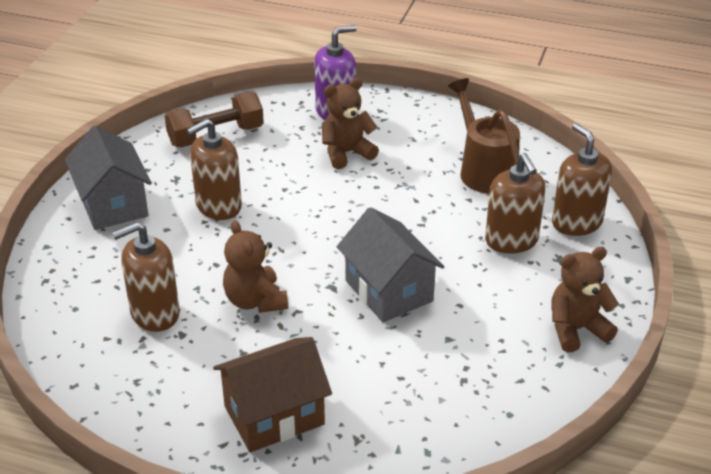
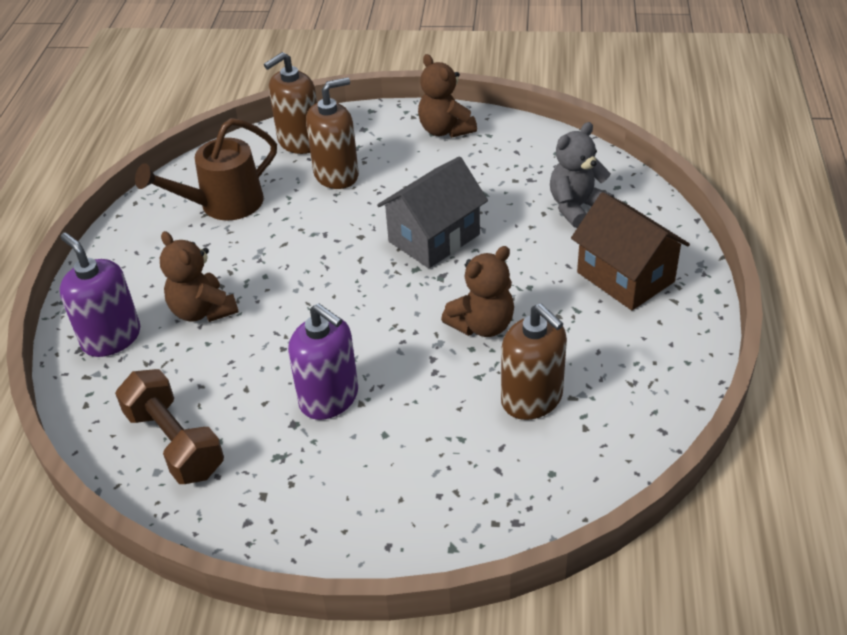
camera: 100 degrees left, 5 degrees up
grey house [65,126,152,230] -> none
brown soap dispenser [186,119,242,220] -> purple soap dispenser [288,303,358,420]
none -> grey teddy bear [550,122,614,228]

